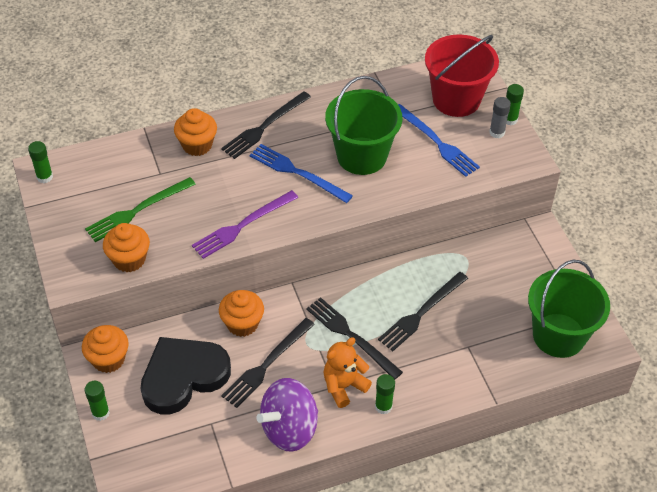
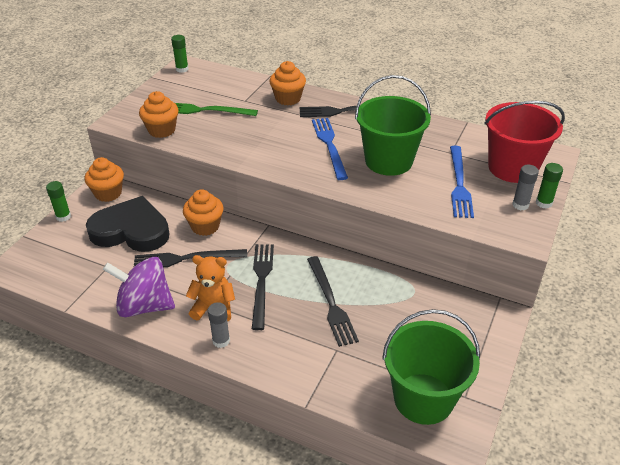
camera: 45 degrees right, 10 degrees down
purple fork [192,190,298,259] -> none
green glue stick [375,374,395,414] -> grey glue stick [208,302,230,348]
black fork [378,272,468,352] -> black fork turned 105 degrees counterclockwise [307,256,359,347]

